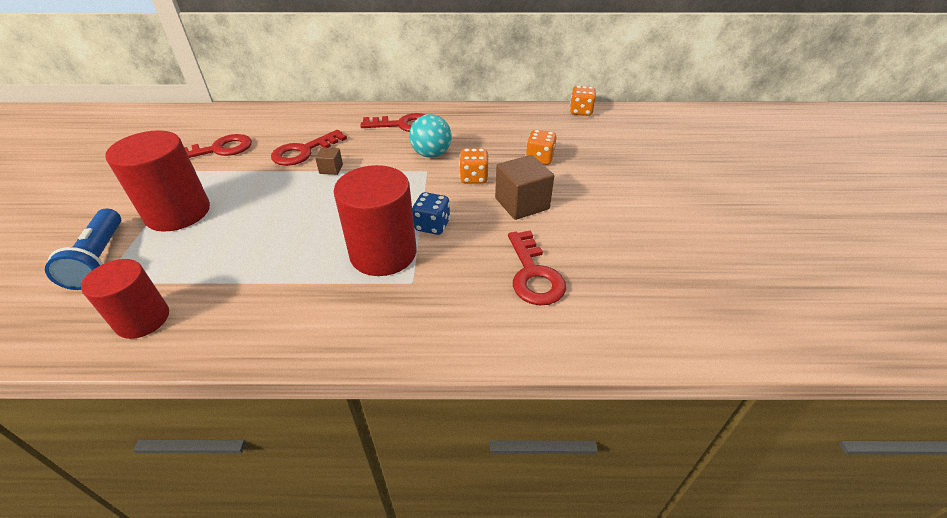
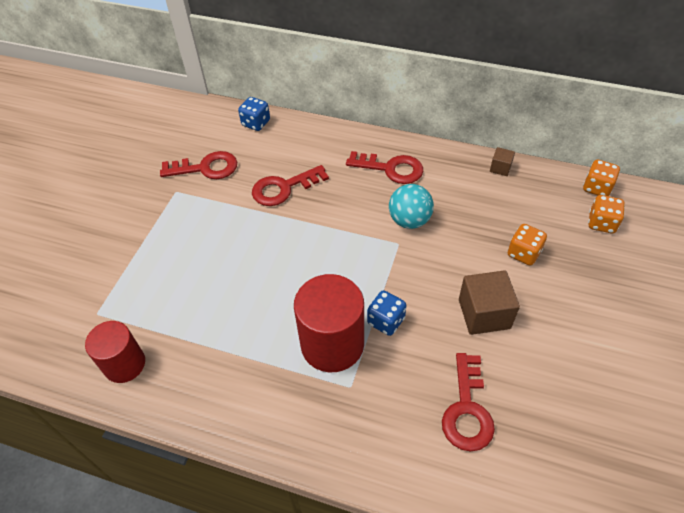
camera: 20 degrees right, 10 degrees up
blue flashlight [45,208,121,290] -> none
red cylinder [105,130,210,232] -> none
brown cube [315,148,343,175] -> brown cube moved to [490,147,515,176]
orange dice [459,148,489,184] -> orange dice moved to [588,195,625,233]
none -> blue dice [238,97,270,131]

